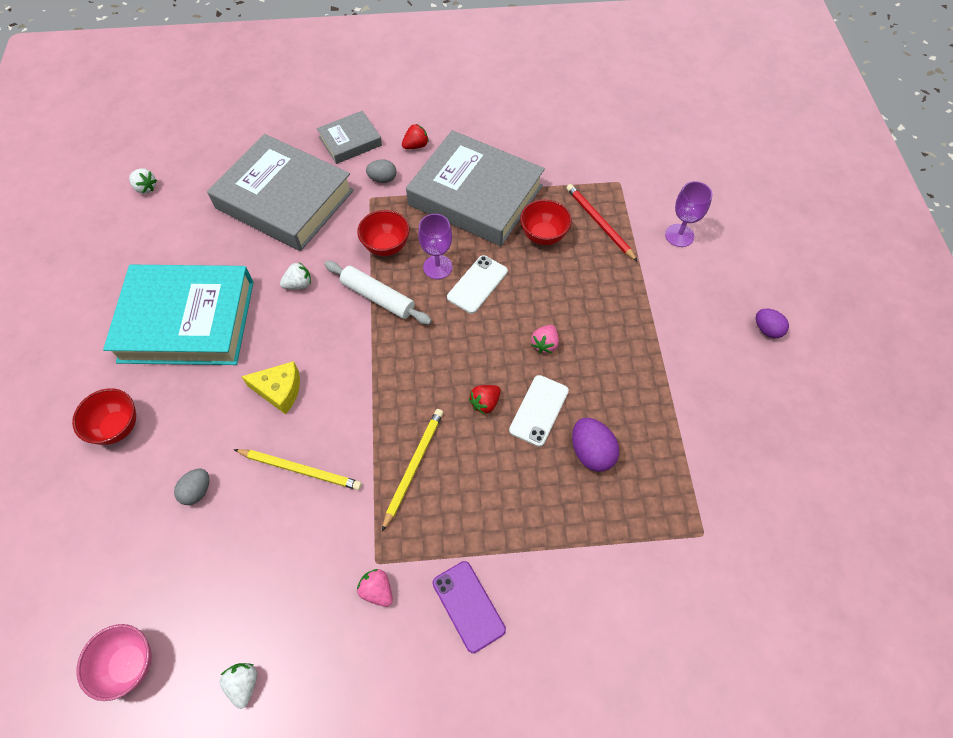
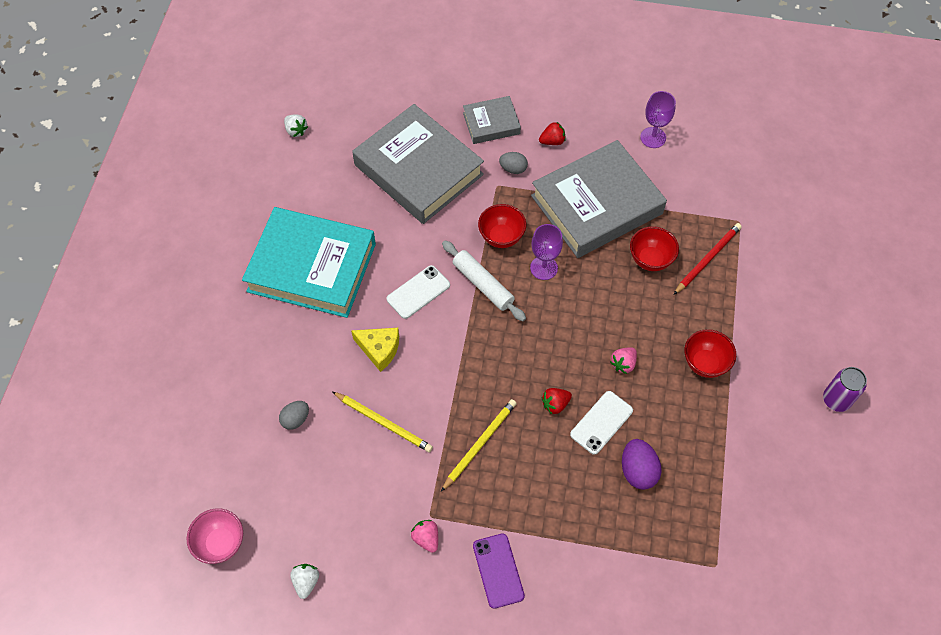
camera: 15 degrees right, 0 degrees up
red bowl [72,388,136,445] -> red bowl moved to [684,329,736,378]
white strawberry [280,262,311,289] -> none
grey book [406,130,545,246] -> grey book turned 75 degrees counterclockwise [531,140,667,258]
white phone [447,255,508,314] -> white phone moved to [387,265,450,319]
red pencil [566,184,638,262] -> red pencil turned 60 degrees clockwise [674,223,742,295]
purple goblet [665,181,713,247] -> purple goblet moved to [640,91,676,148]
purple egg [756,309,789,338] -> purple can [823,367,867,412]

